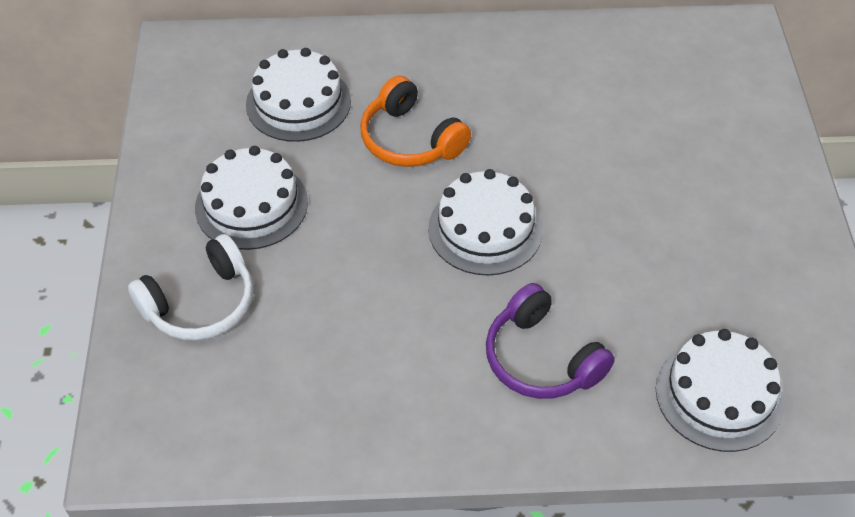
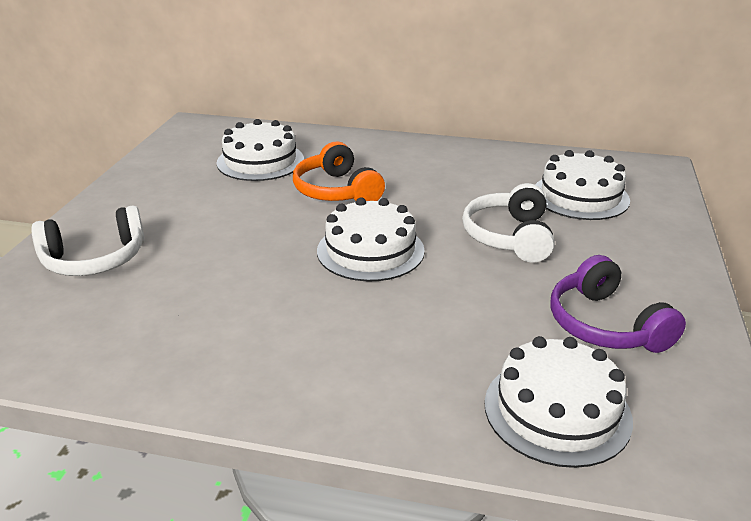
camera: 15 degrees right, 20 degrees down
white cake [195,146,308,250] -> white cake moved to [535,150,630,220]
purple headphones [486,283,615,399] -> purple headphones moved to [550,255,686,353]
none -> white headphones [462,183,554,263]

